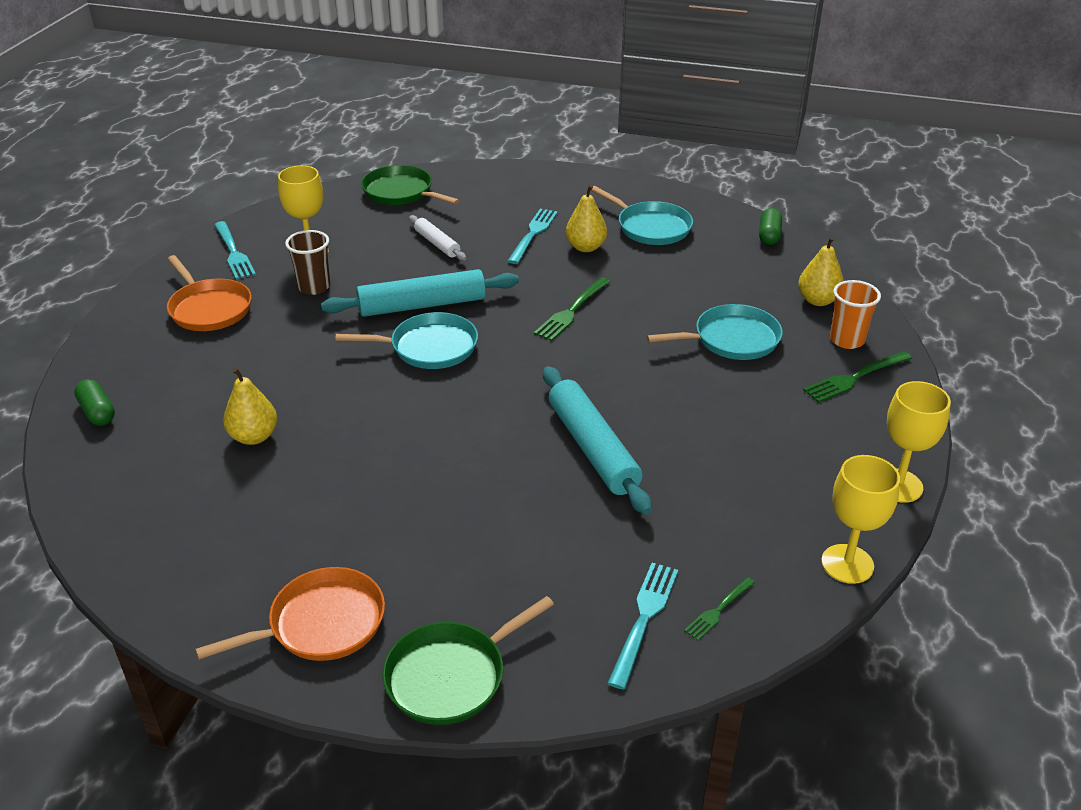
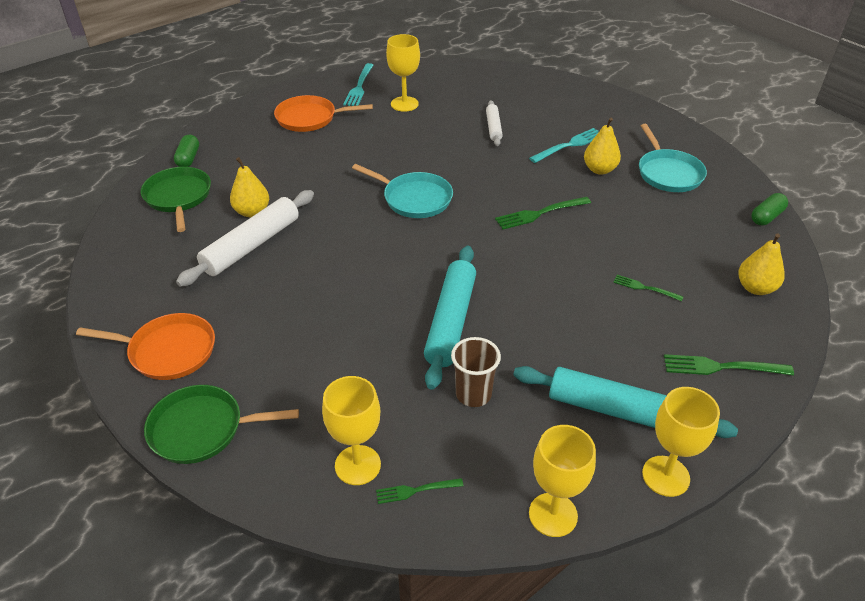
camera: 35 degrees right, 5 degrees up
orange pan [167,255,252,331] -> orange pan turned 90 degrees clockwise [274,95,373,132]
brown cup [285,230,330,295] -> brown cup moved to [451,337,501,407]
turquoise rolling pin [321,269,519,317] -> turquoise rolling pin moved to [513,366,738,438]
green pan [361,165,460,205] -> green pan moved to [141,167,211,232]
turquoise fork [607,563,678,690] -> yellow goblet [322,376,381,485]
turquoise pan [646,304,783,360] -> green fork [613,275,683,301]
orange cup [830,280,881,349] -> none
none -> white rolling pin [176,190,314,287]

